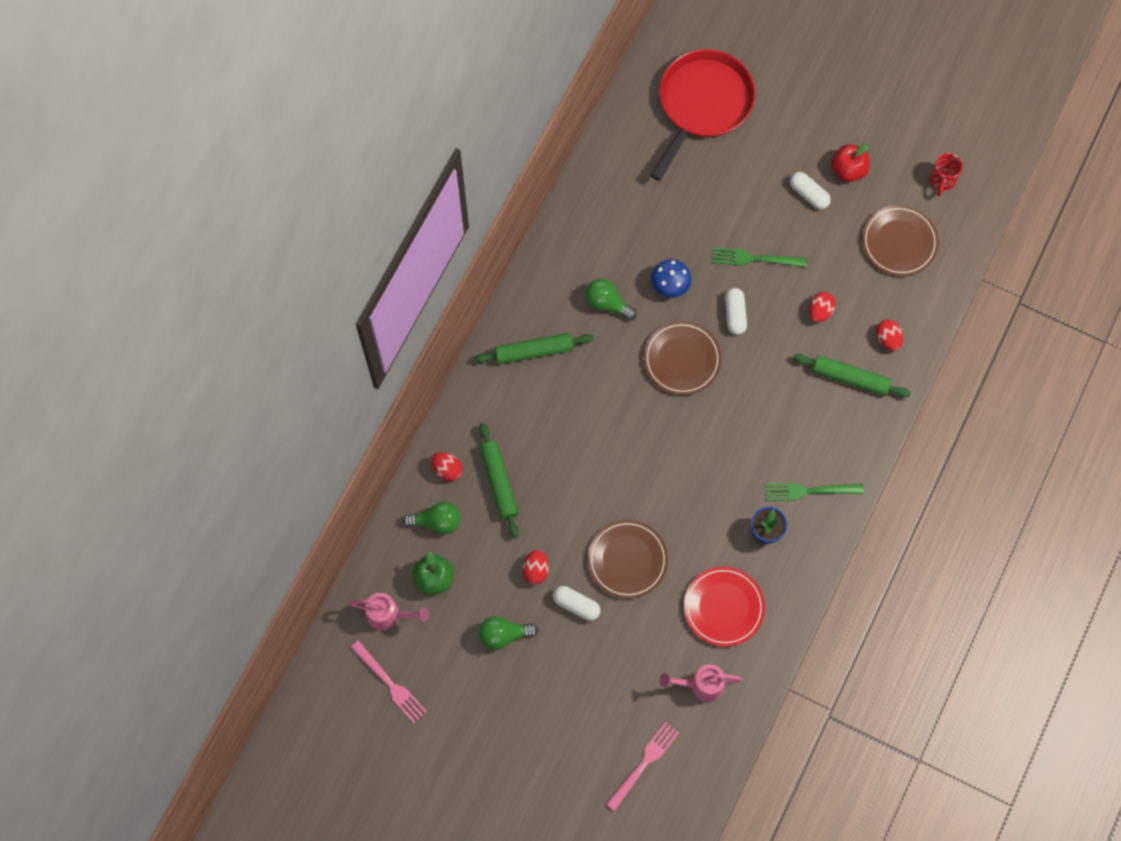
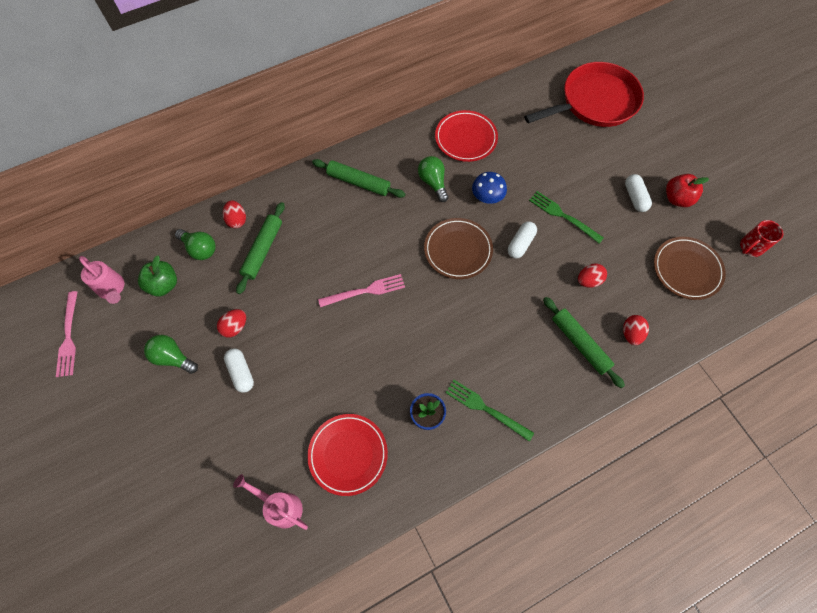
camera: 35 degrees right, 5 degrees down
brown plate [588,520,668,599] -> none
pink fork [606,722,679,811] -> pink fork moved to [318,274,405,307]
none -> red plate [435,110,498,162]

